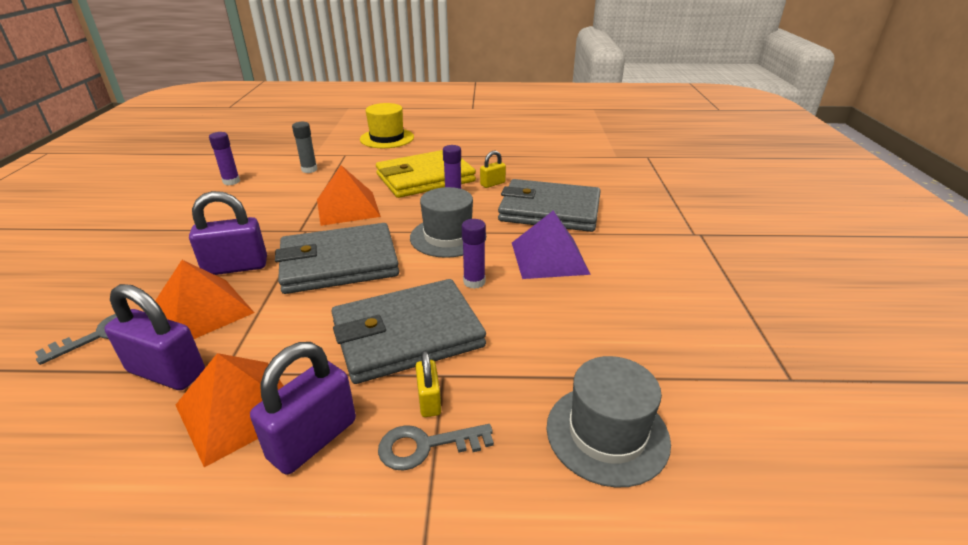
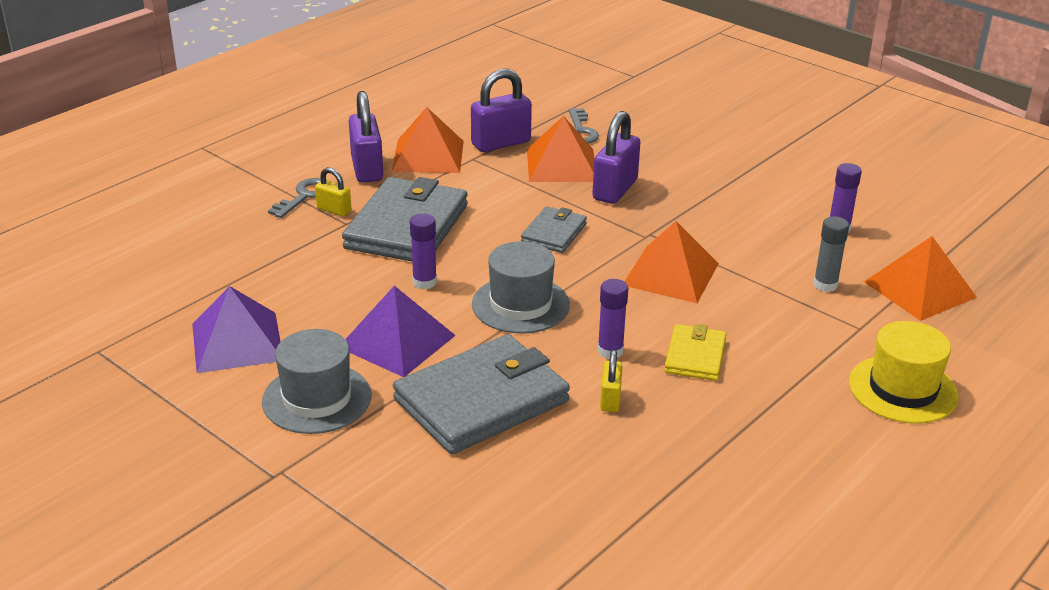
camera: 130 degrees right, 0 degrees up
grey wallet [275,223,399,294] -> grey wallet [521,206,587,253], size x0.52
yellow wallet [376,150,476,198] -> yellow wallet [664,324,726,381], size x0.52
grey hat [547,356,671,488] -> grey hat moved to [262,329,371,434]
none -> purple pyramid [192,286,281,373]
none -> orange pyramid [864,236,977,321]

